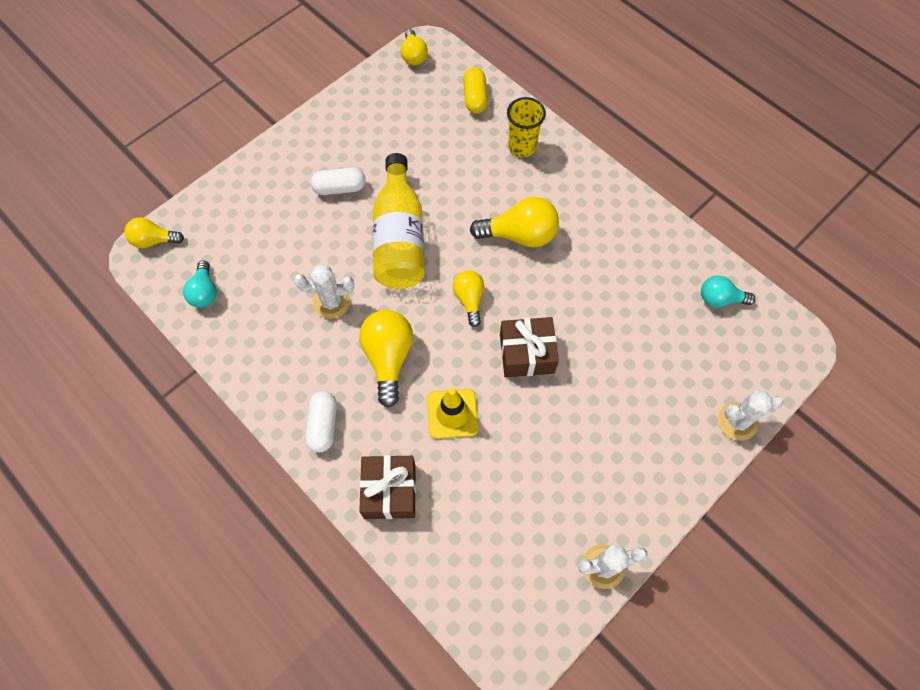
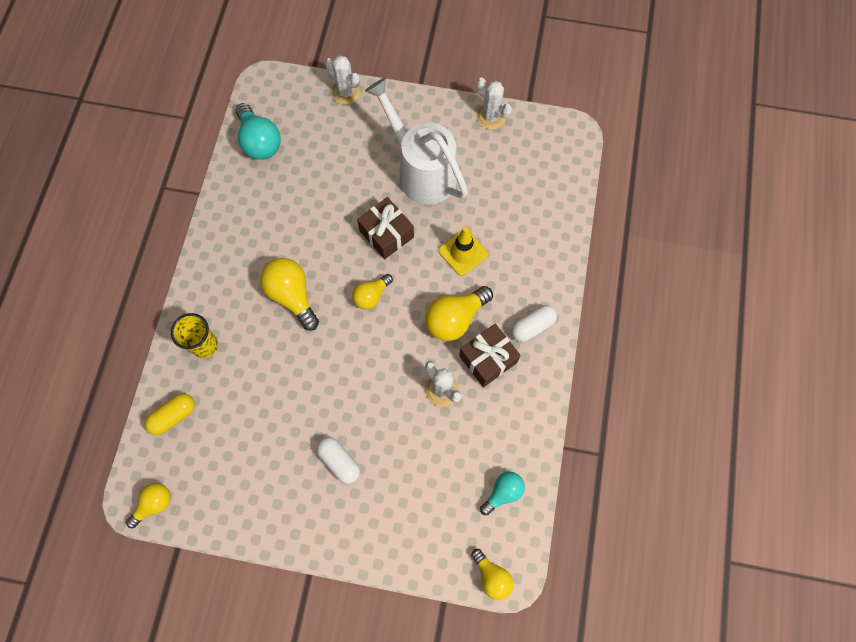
camera: 125 degrees left, 5 degrees up
brown gift [359,455,416,519] -> brown gift moved to [459,324,521,387]
yellow bottle [373,153,425,289] -> none
turquoise light bulb [701,275,755,307] -> turquoise light bulb [236,103,281,160], size x1.62
none -> white watering can [365,78,468,205]

